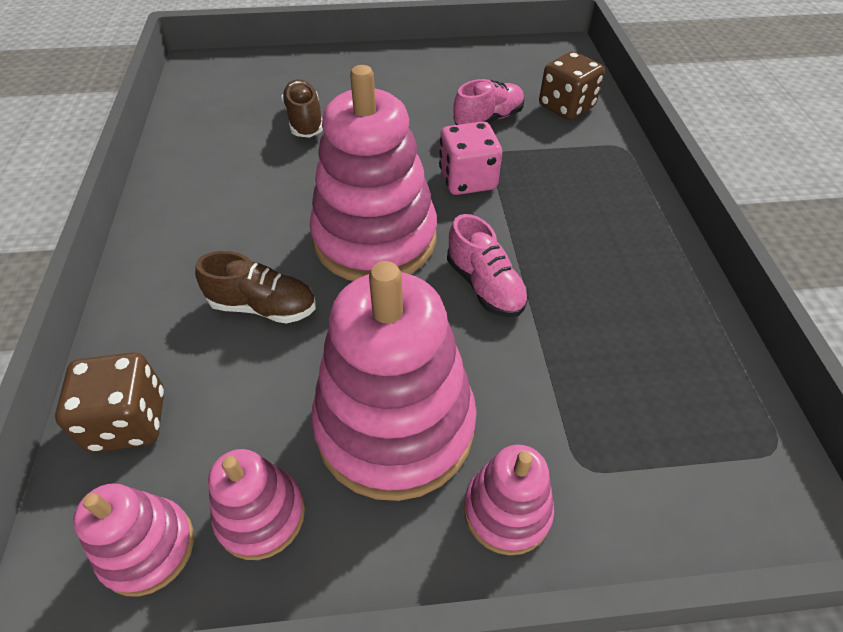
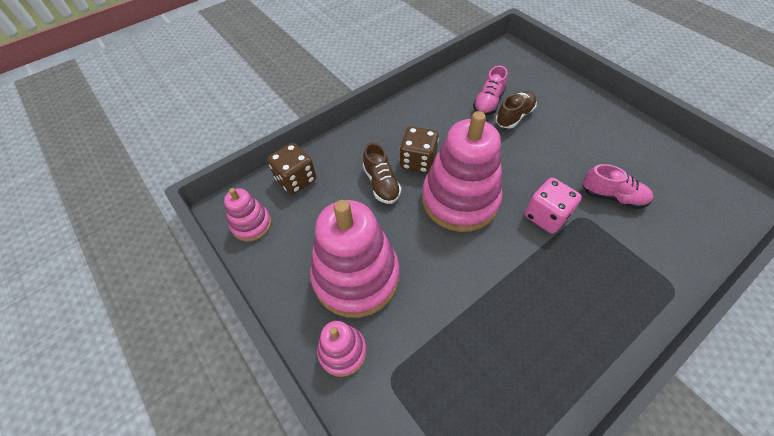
camera: 60 degrees right, 5 degrees up
pink stacking toy [208,449,305,560] -> none
pink shoe [447,214,528,317] -> pink shoe moved to [473,65,507,116]
brown dice [539,52,605,120] -> brown dice moved to [400,126,439,173]

